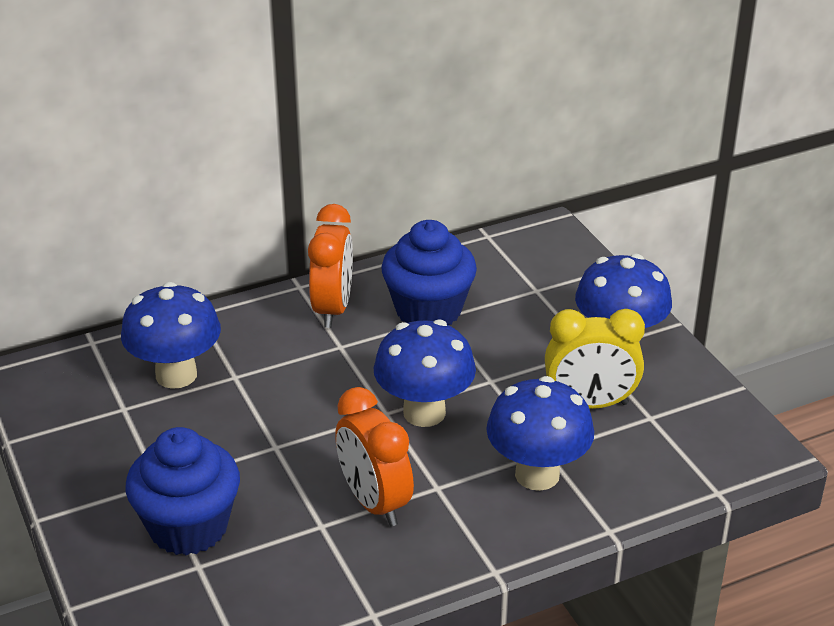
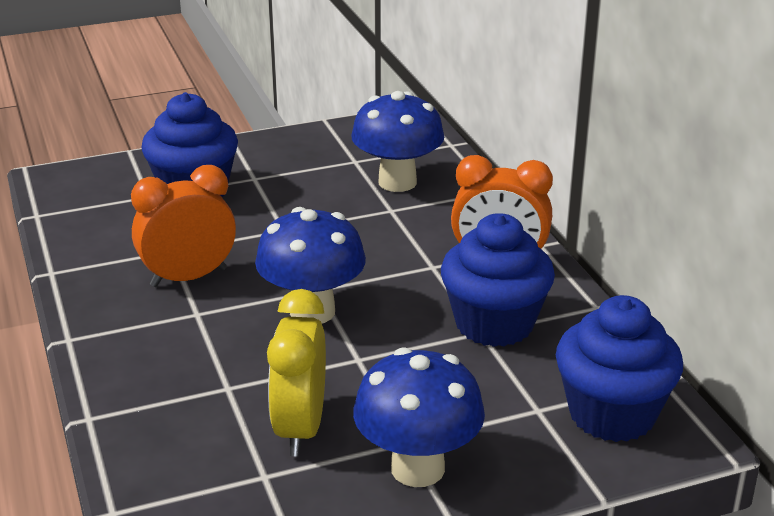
camera: 95 degrees right, 5 degrees down
blue mushroom [486,376,594,491] -> none
none -> blue cupcake [556,295,683,442]

